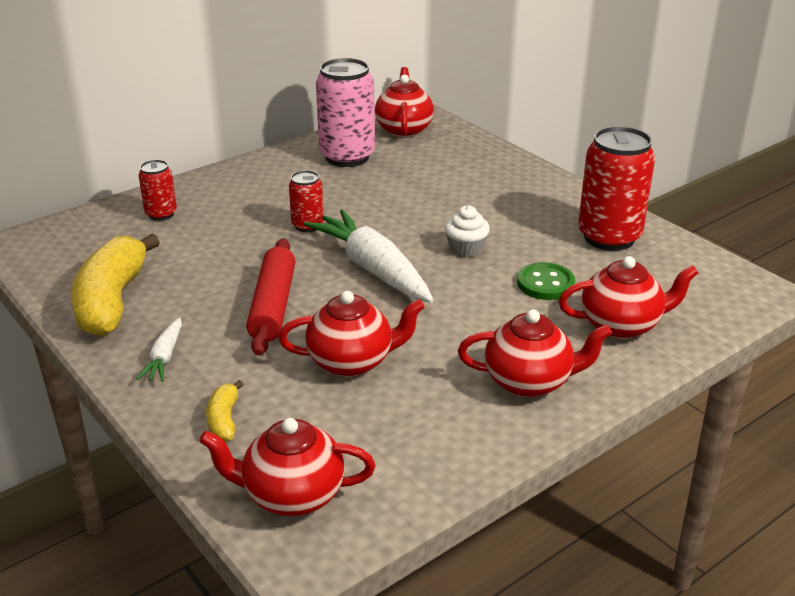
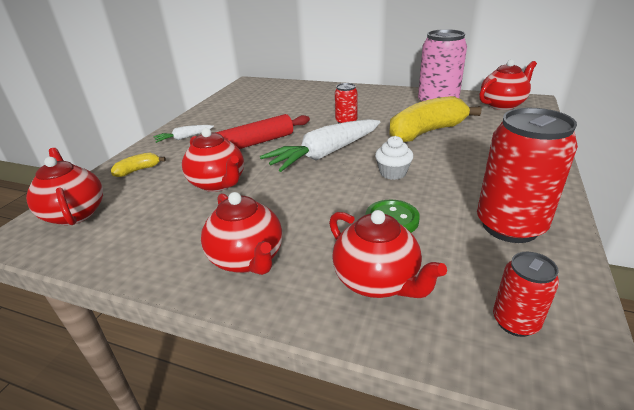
camera: 60 degrees right, 0 degrees up
yellow banana [71,234,160,337] -> yellow banana moved to [390,96,481,142]
red can [139,160,177,221] -> red can moved to [493,252,559,337]
white carrot [304,209,434,303] -> white carrot turned 150 degrees counterclockwise [260,119,381,172]

